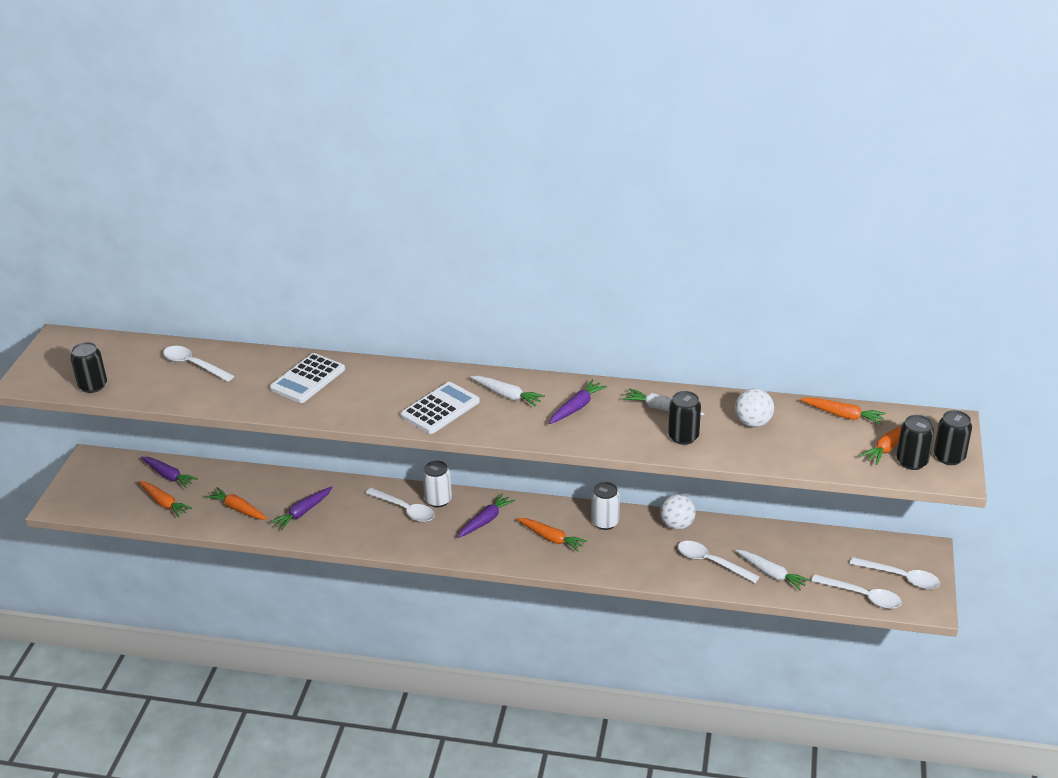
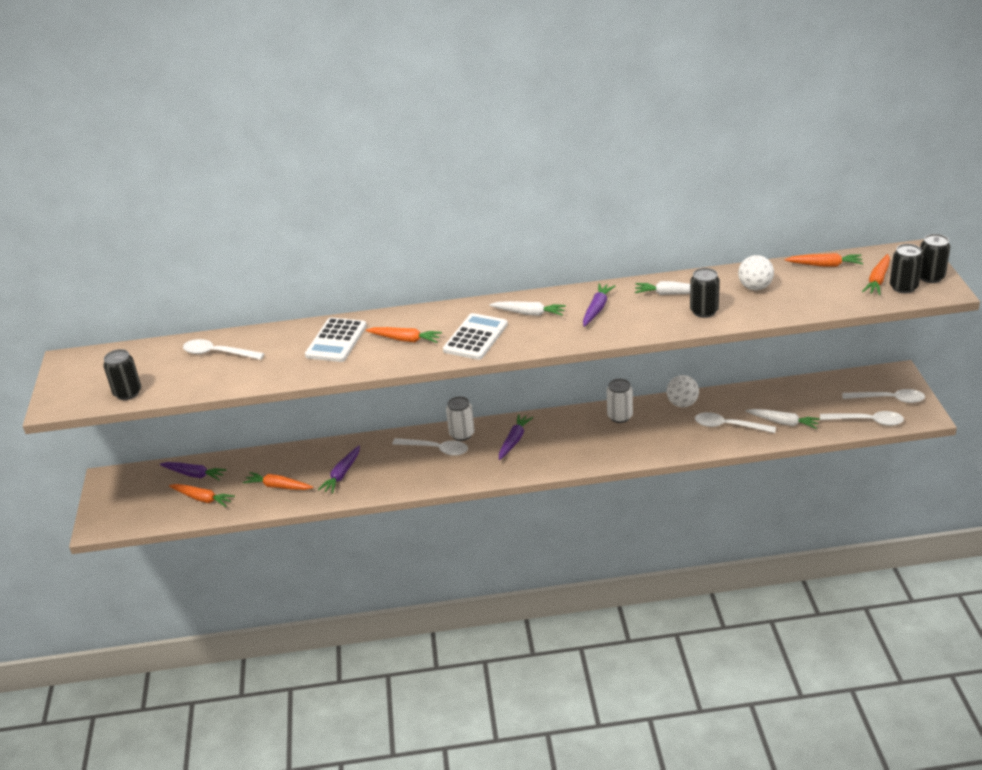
camera: 15 degrees left, 0 degrees up
orange carrot [516,518,587,552] -> orange carrot moved to [366,327,442,343]

